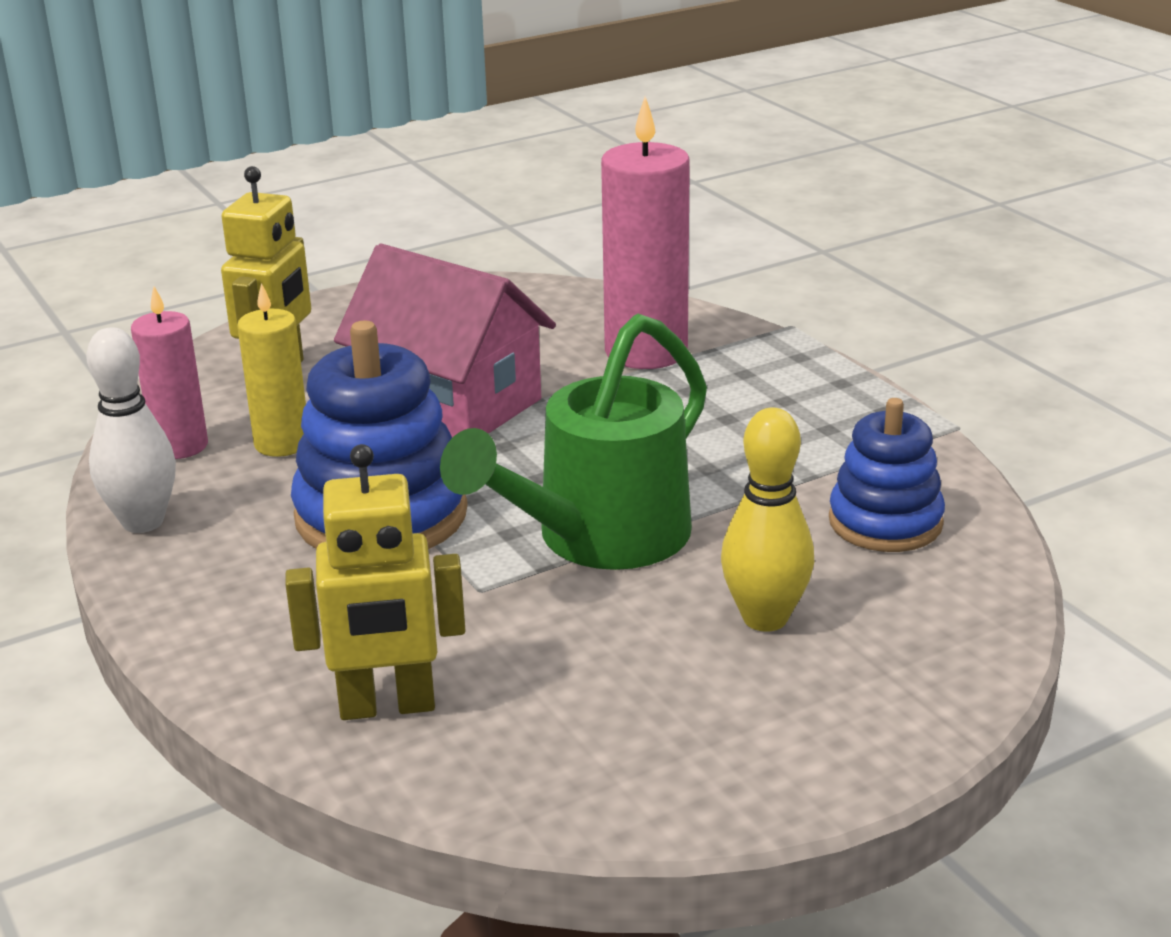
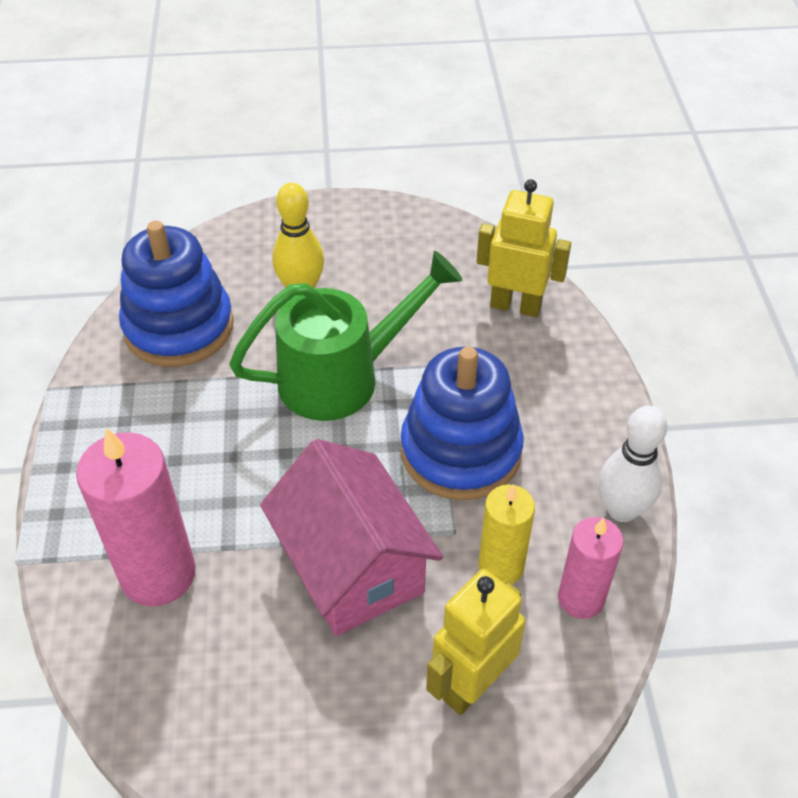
camera: 155 degrees left, 20 degrees up
blue stacking toy [829,398,945,552] -> blue stacking toy [119,221,234,367], size x1.56

